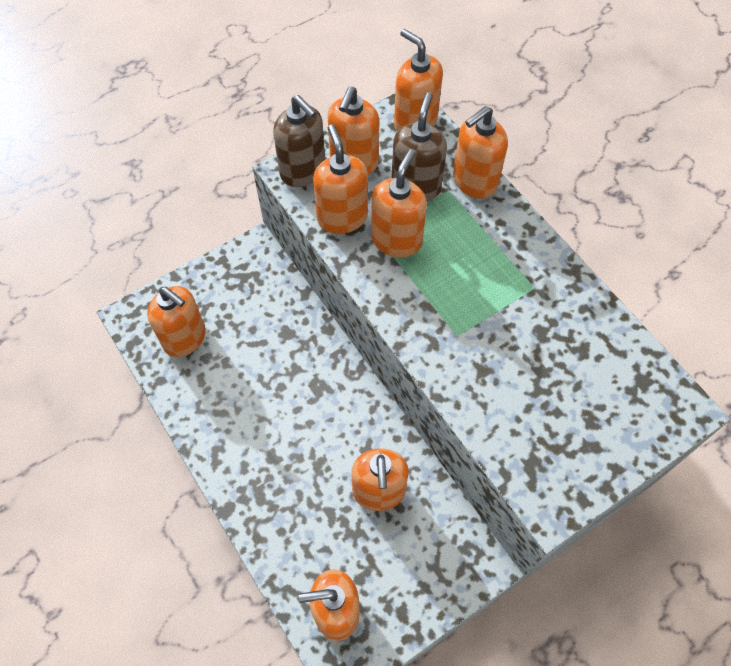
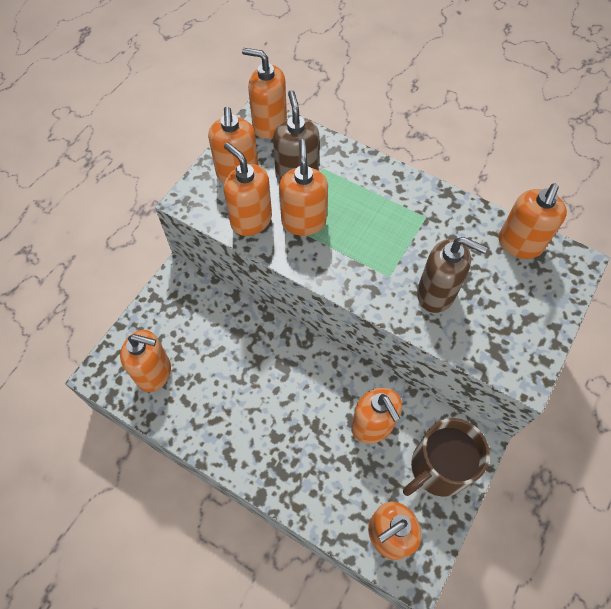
camera: 25 degrees left, 0 degrees up
brown soap dispenser [273,95,325,187] -> brown soap dispenser moved to [417,237,488,313]
orange soap dispenser [453,106,508,199] -> orange soap dispenser moved to [498,183,567,259]
none -> brown mug [403,418,490,497]

